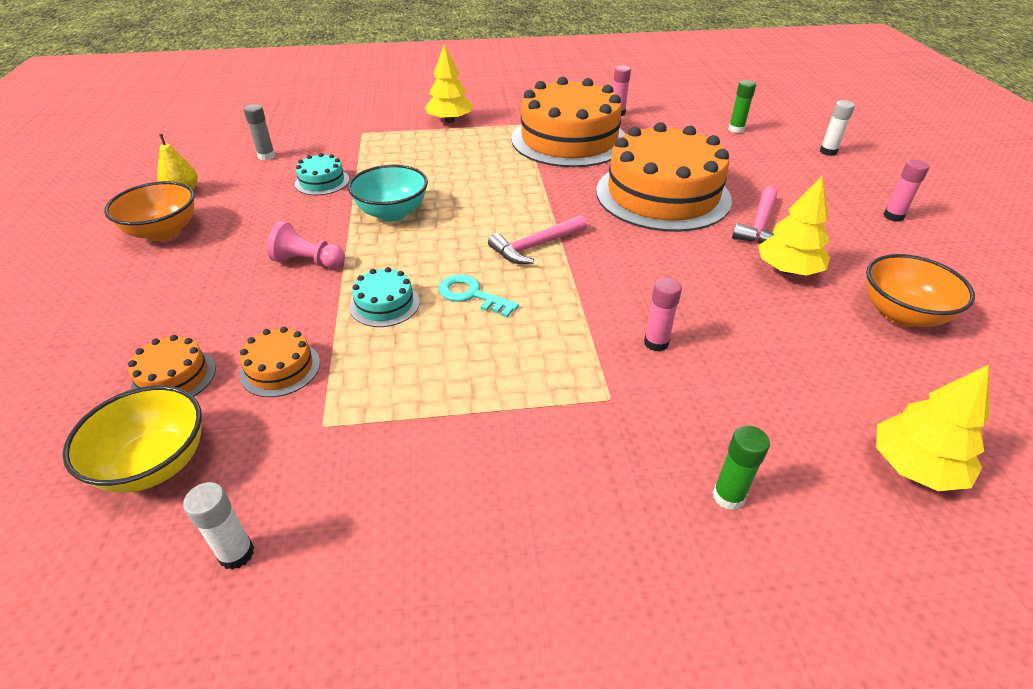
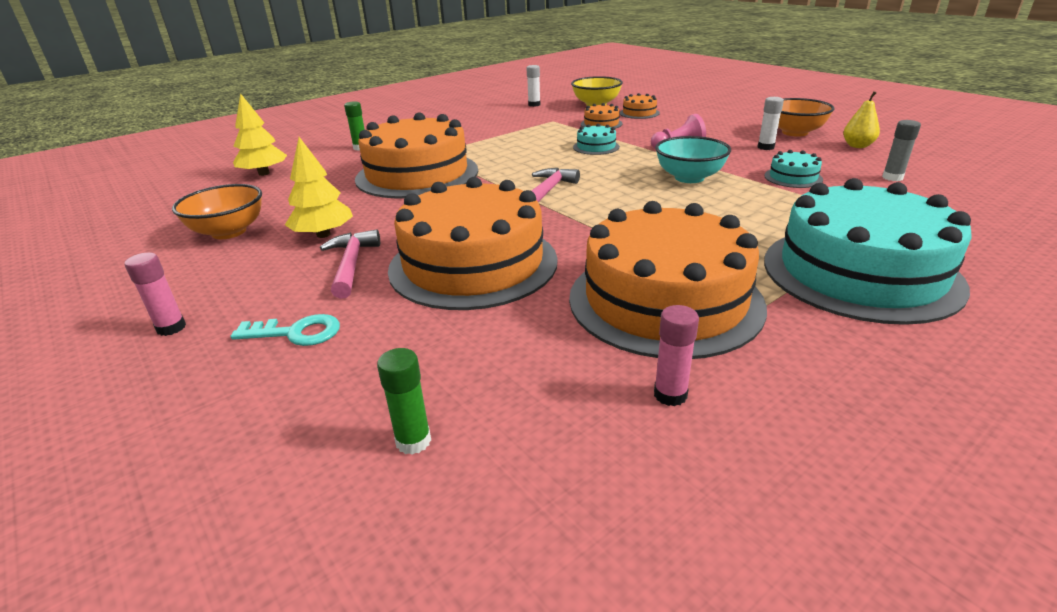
camera: 150 degrees right, 10 degrees down
yellow tree [425,44,473,123] -> turquoise cake [764,178,972,325]
turquoise key [439,274,519,318] -> turquoise key moved to [231,314,340,346]
pink glue stick [644,277,682,352] -> orange cake [355,113,478,199]
white glue stick [820,100,855,156] -> white glue stick moved to [757,97,784,150]

